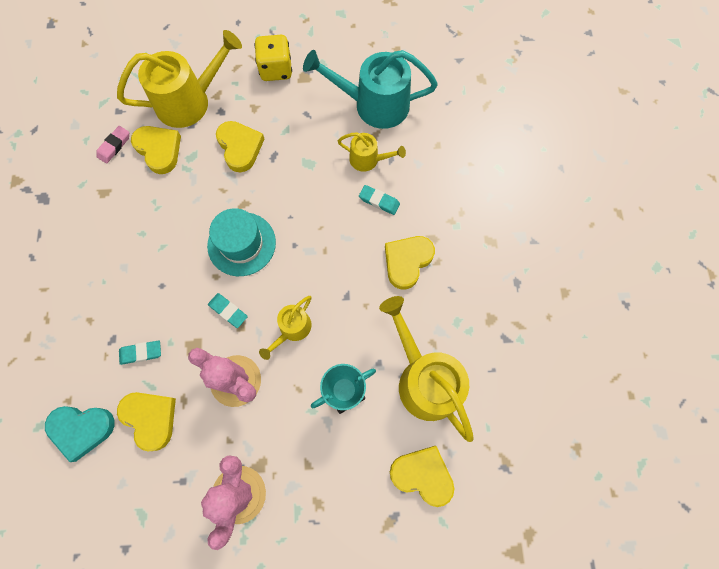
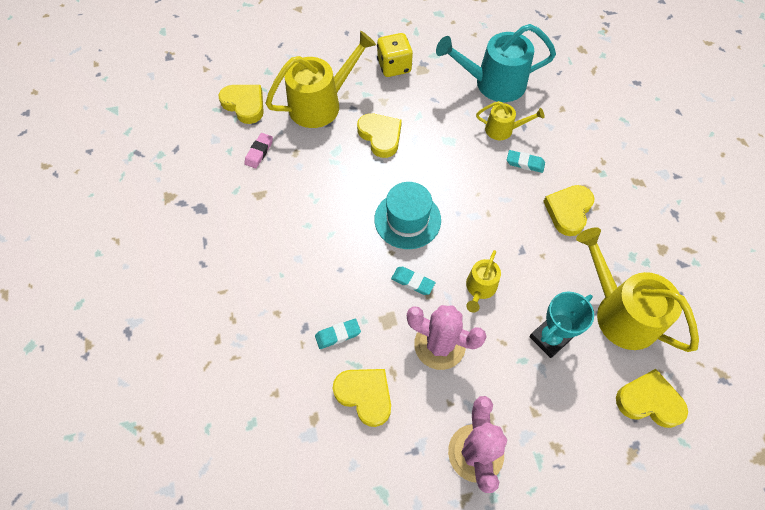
camera: 10 degrees left, 10 degrees down
turquoise heart [45,406,114,462] -> none
yellow heart [131,126,181,174] -> yellow heart moved to [218,85,264,124]

